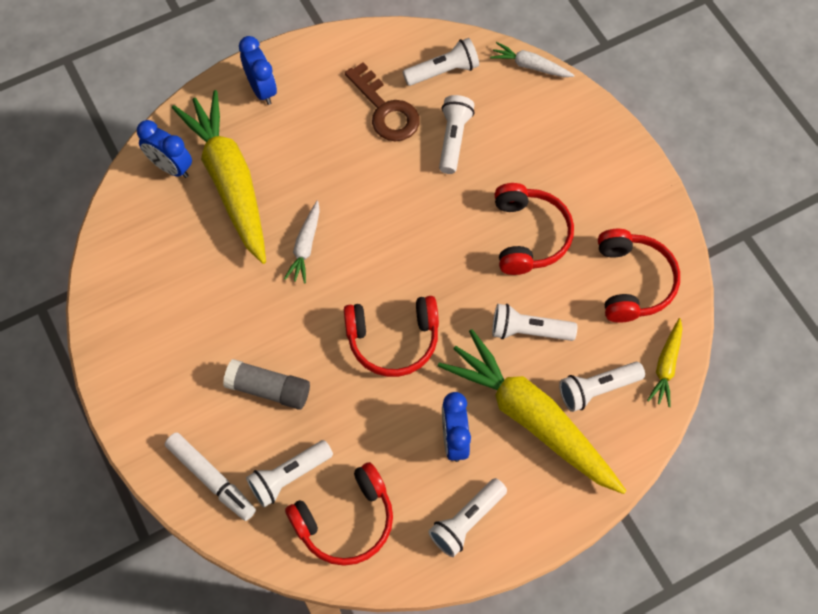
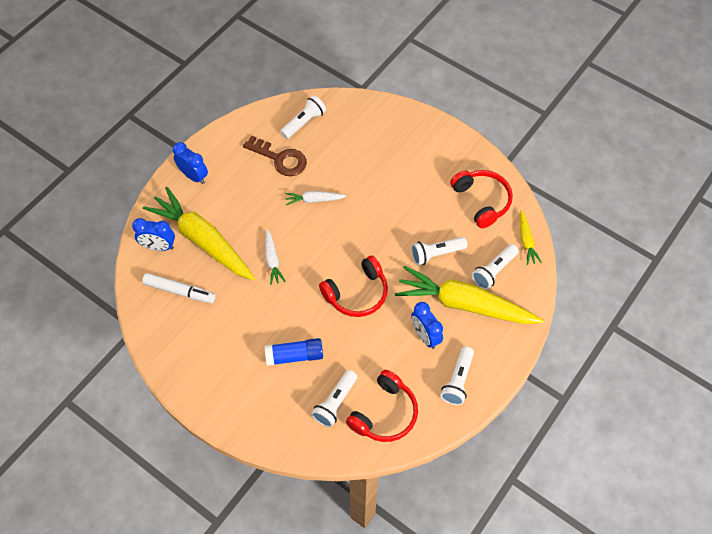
camera: 25 degrees left, 5 degrees down
white marker [165,432,256,521] -> white marker moved to [142,273,216,303]
grey glue stick [223,359,310,410] -> blue glue stick [265,338,323,366]
white flashlight [439,95,474,174] -> none
white carrot [490,42,574,77] -> white carrot moved to [285,191,347,205]
red headphones [495,183,574,275] -> none

